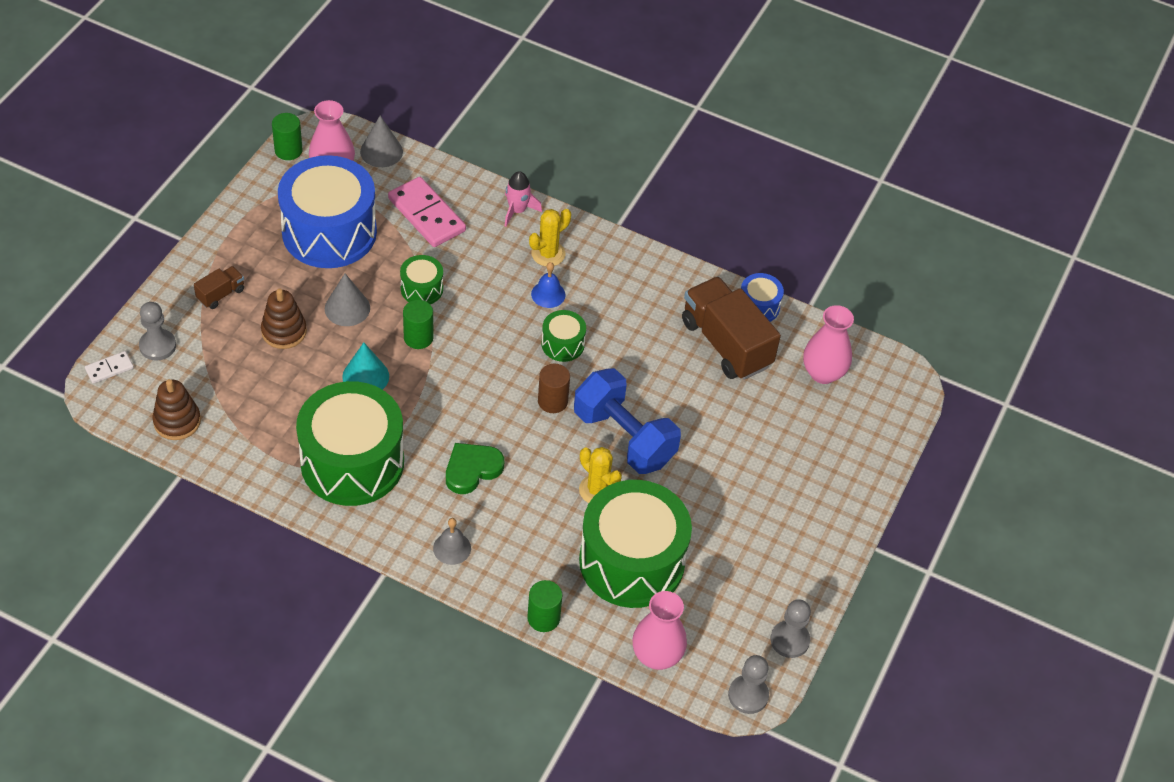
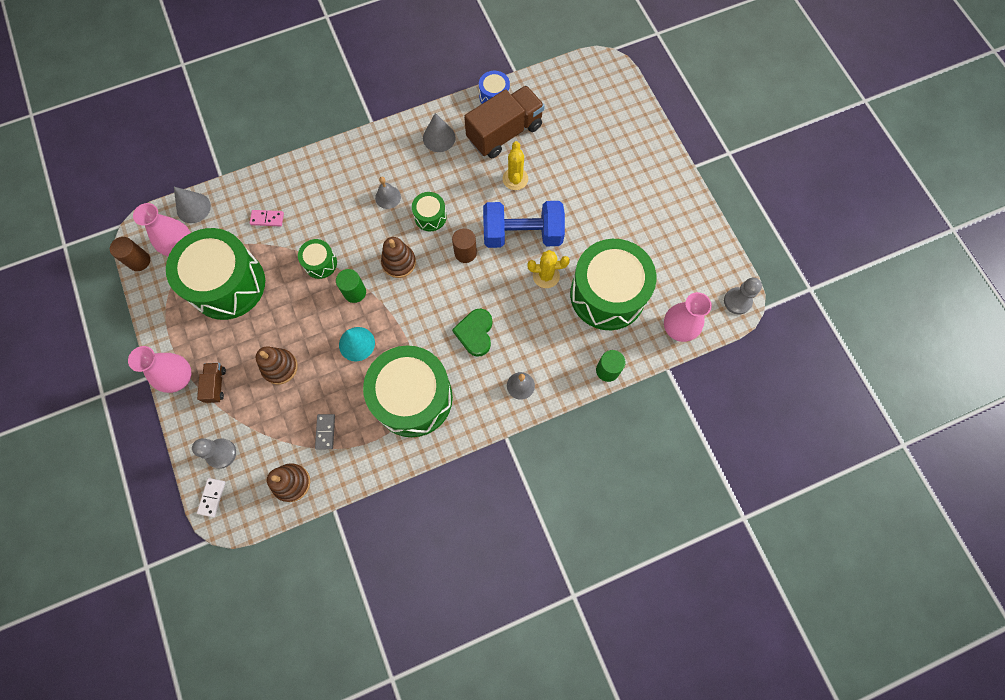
camera: 45 degrees left, 20 degrees up
green cylinder [272,113,303,160] -> brown cylinder [110,237,150,271]
blue drum [278,155,377,268] -> green drum [166,228,265,320]
grey cone [325,274,370,326] -> grey cone moved to [423,113,456,152]
pink domino [388,177,466,247] -> pink domino [250,210,284,226], size x0.50
pink rocket [505,171,542,227] -> none
yellow cactus [529,209,571,266] -> yellow cactus moved to [502,141,528,190]
blue bell [531,262,565,308] -> grey bell [375,176,401,209]
brown truck [682,276,781,380] -> brown truck turned 135 degrees clockwise [464,85,545,158]
grey pawn [770,599,811,658] -> none
pink vase [803,305,854,384] -> pink vase moved to [128,346,191,393]
none -> grey domino [315,414,335,450]
none -> brown stacking toy [381,237,416,278]

